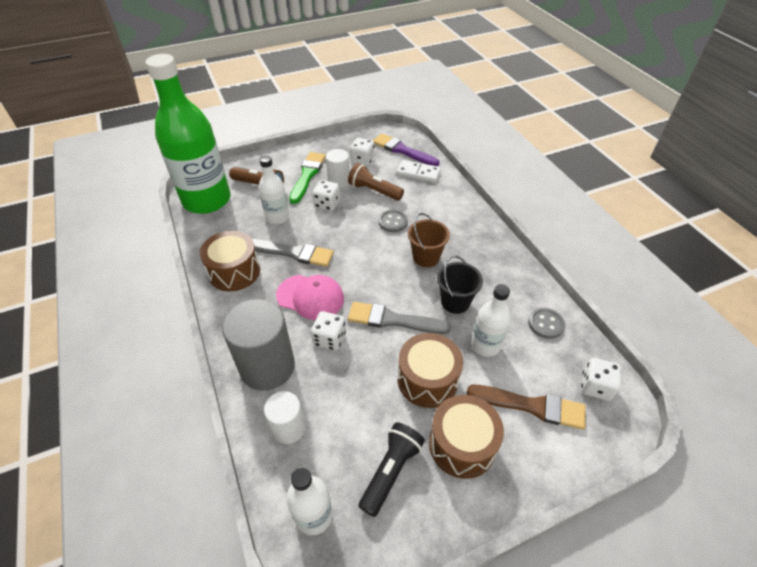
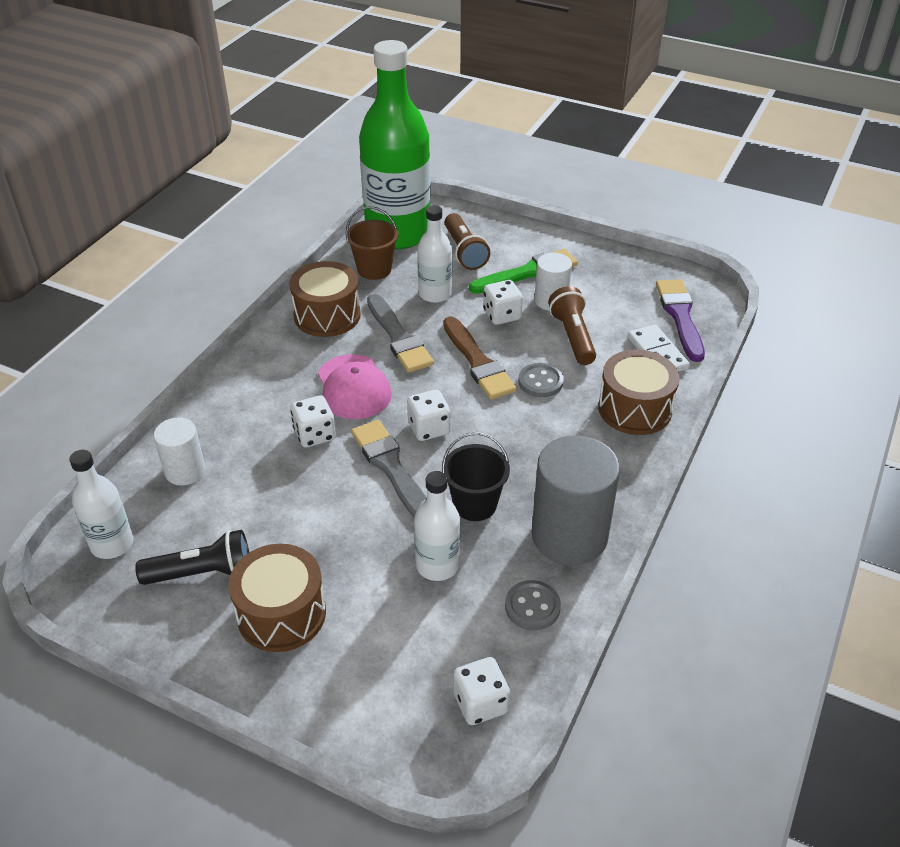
camera: 50 degrees right, 5 degrees down
grey cylinder [222,299,295,391] -> grey cylinder moved to [531,435,620,565]
white dice [350,138,374,166] -> white dice moved to [407,390,451,441]
brown drum [398,333,463,408] -> brown drum moved to [598,349,679,435]
brown bucket [408,213,450,267] -> brown bucket moved to [346,206,399,280]
brown brush [467,385,586,430] -> brown brush moved to [443,316,517,400]

